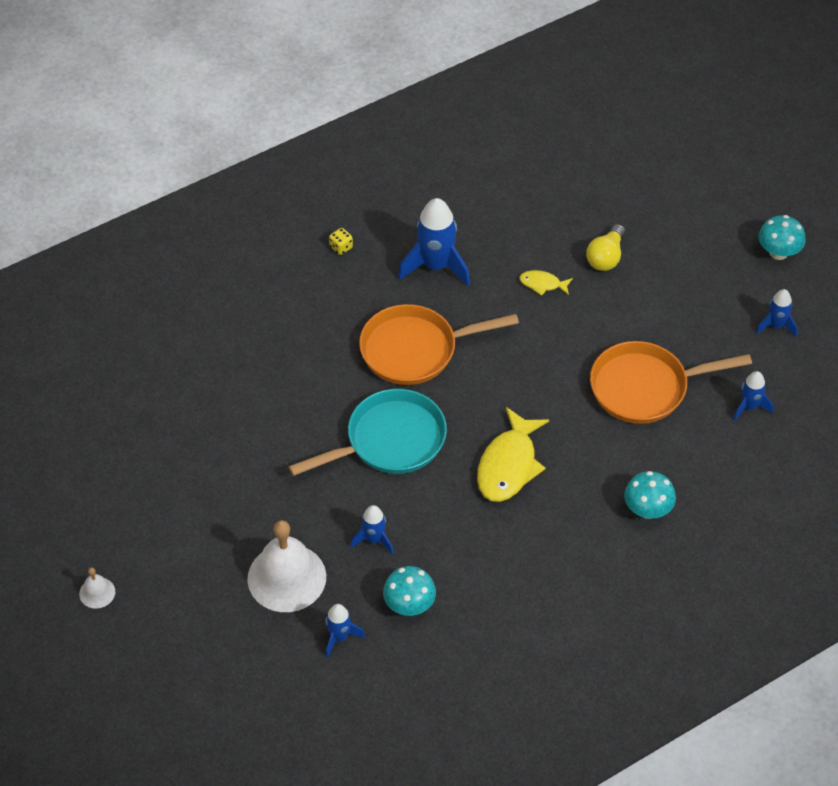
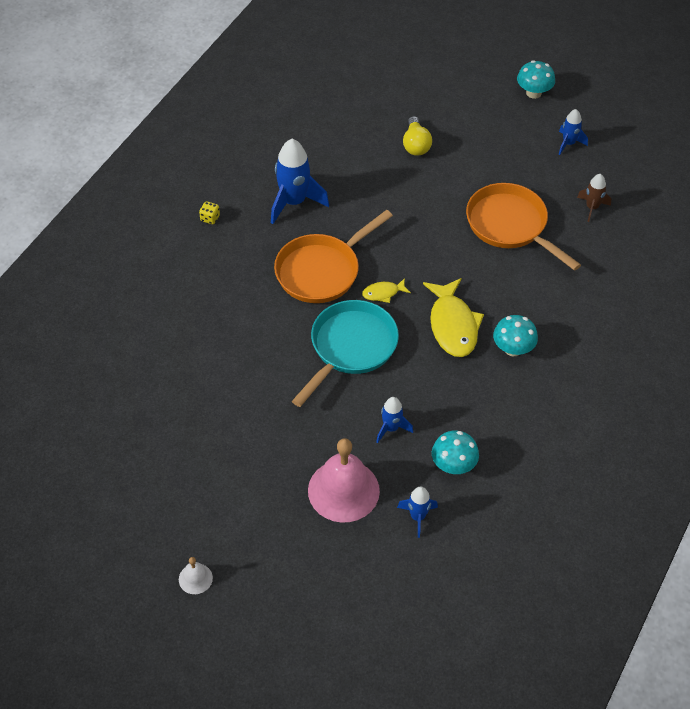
camera: 30 degrees left, 0 degrees up
white bell [247,520,326,612] -> pink bell [308,438,380,523]
yellow fish [519,270,573,296] -> yellow fish moved to [362,278,411,303]
orange pan [590,341,752,424] -> orange pan turned 90 degrees clockwise [466,183,581,271]
turquoise mushroom [624,471,676,519] -> turquoise mushroom moved to [493,315,538,356]
blue rocket [733,371,773,421] -> brown rocket [577,174,611,222]

